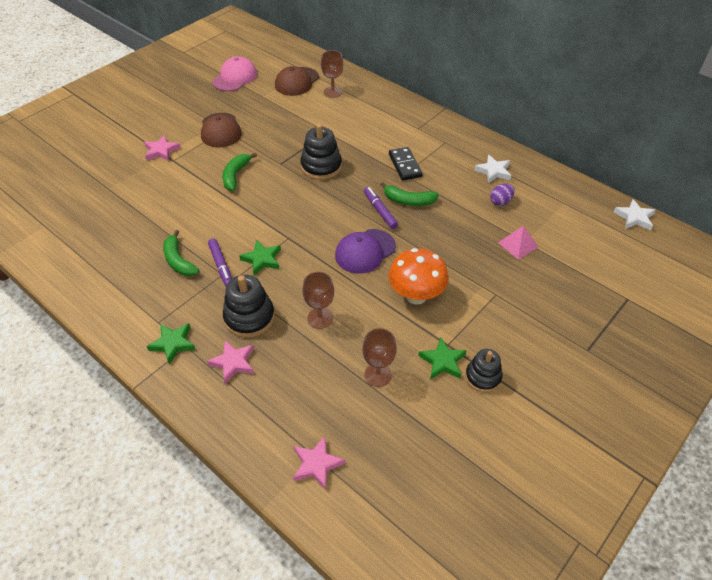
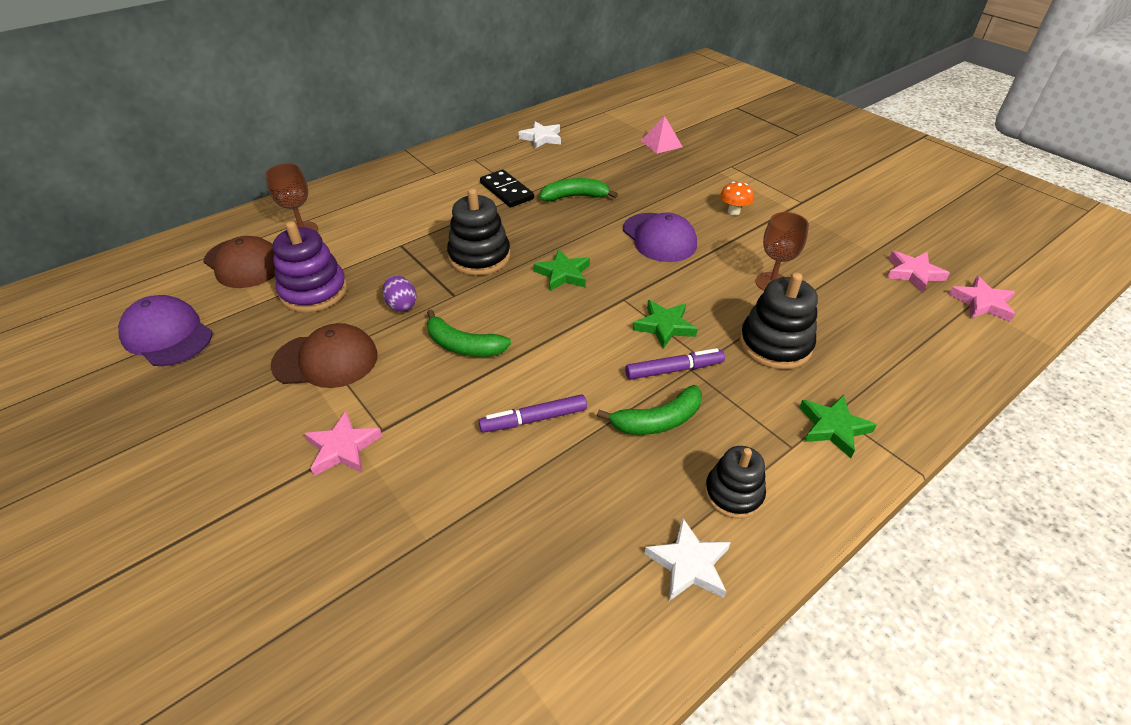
camera: 80 degrees left, 5 degrees down
pink star [207,340,254,384] -> pink star moved to [887,251,950,293]
pink cap [213,56,257,91] -> purple cap [118,295,213,366]
brown goblet [362,328,397,387] -> none
purple marker [364,187,398,229] -> purple marker moved to [479,394,587,433]
green banana [380,182,439,206] -> green banana turned 120 degrees counterclockwise [540,178,618,201]
orange mushroom [388,248,449,305] -> orange mushroom [720,182,754,215], size x0.49
black domino [389,147,423,181] -> black domino turned 60 degrees clockwise [480,169,534,207]
green star [418,338,467,380] -> green star moved to [534,249,590,291]
black stacking toy [465,349,502,392] -> black stacking toy moved to [705,446,766,519]
purple egg [490,183,515,206] -> purple egg moved to [383,275,417,312]
white star [614,199,655,230] -> white star moved to [644,517,731,601]
none -> purple stacking toy [272,221,347,312]

